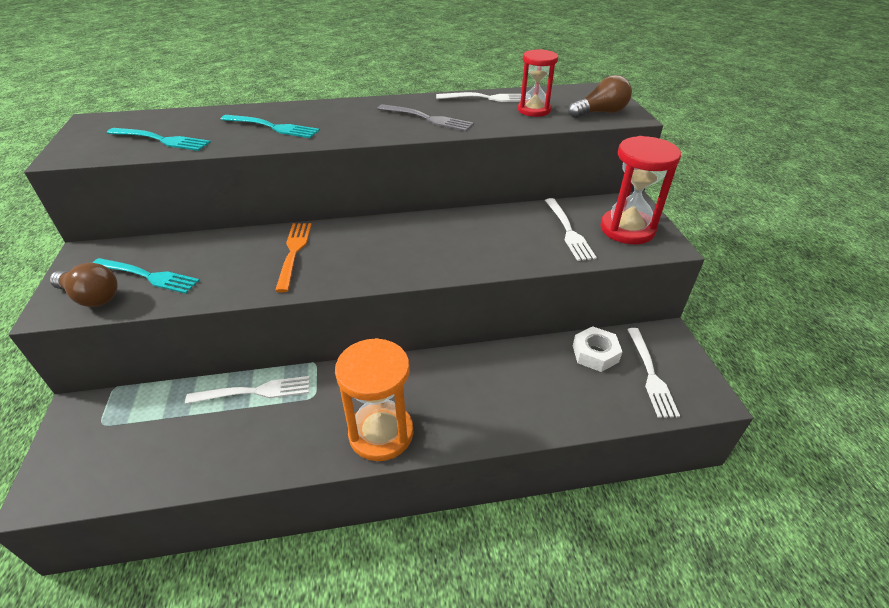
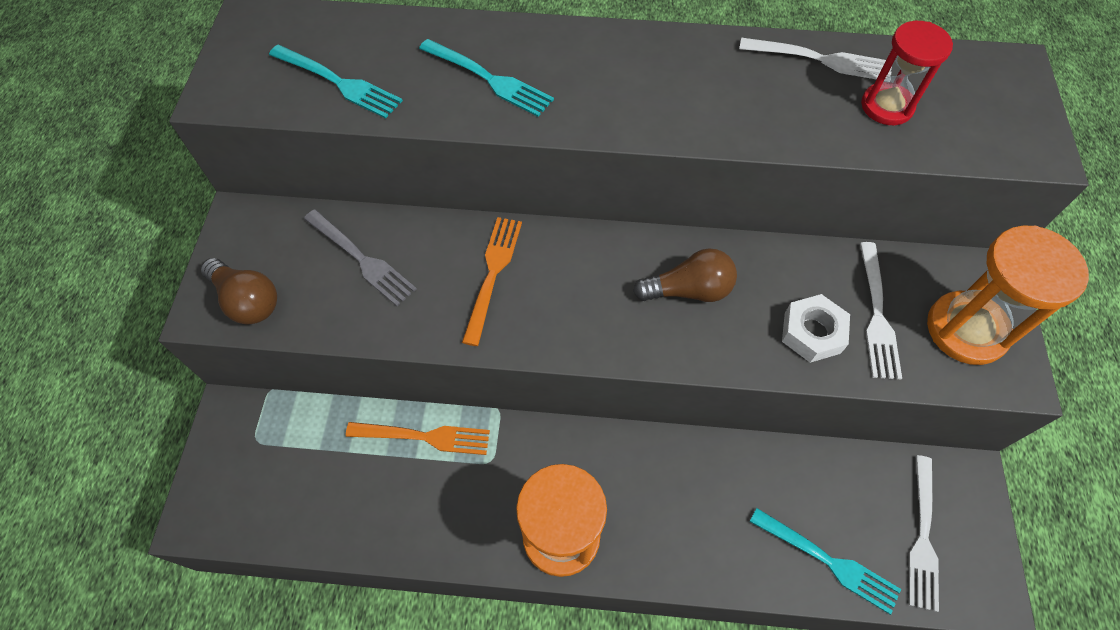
camera: 15 degrees right, 20 degrees up
turquoise fork [92,258,200,294] -> turquoise fork moved to [750,508,901,615]
white fork [185,376,309,404] -> orange fork [346,422,490,455]
grey fork [377,104,474,131] -> grey fork moved to [304,209,417,306]
brown light bulb [568,75,632,118] -> brown light bulb moved to [633,248,737,302]
white nut [573,326,622,372] -> white nut moved to [782,294,850,363]
red hourglass [600,136,681,244] -> orange hourglass [927,225,1089,365]

